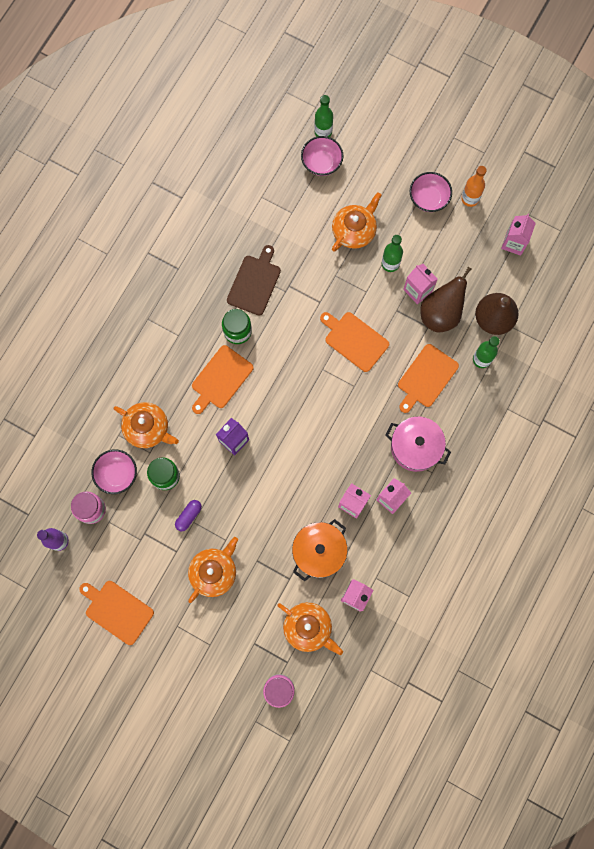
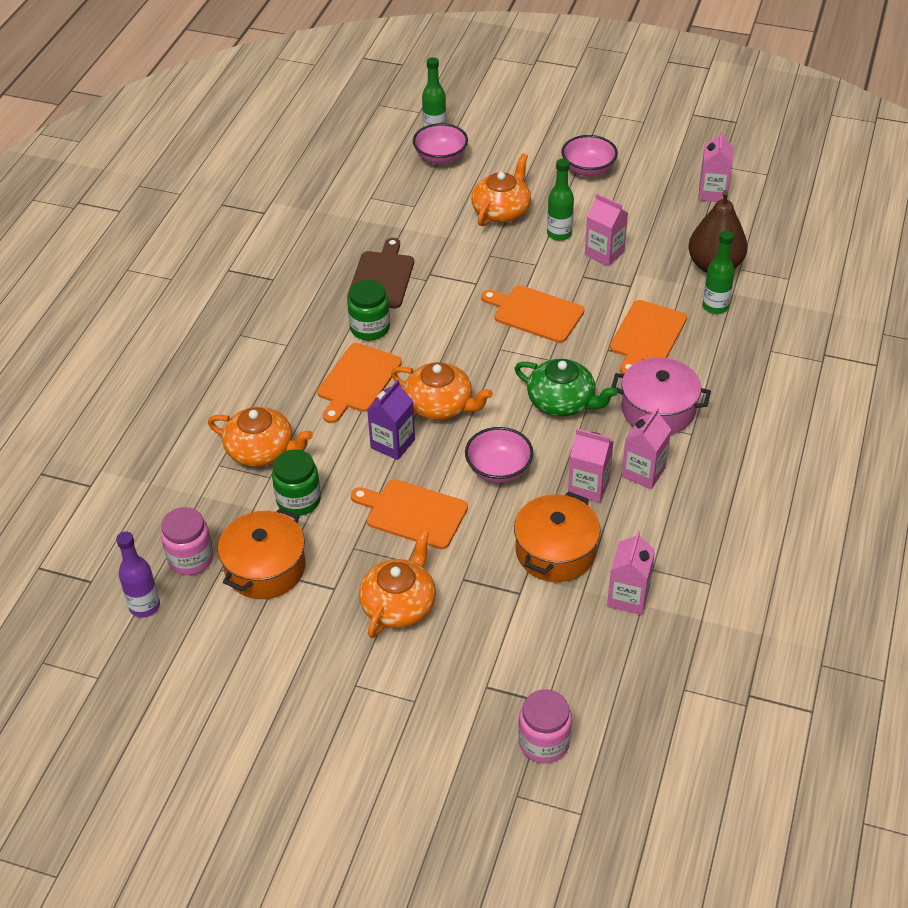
camera: 10 degrees left, 30 degrees down
orange cutting board [79,581,154,645] -> orange cutting board moved to [351,479,468,549]
pink bowl [91,449,137,494] -> pink bowl moved to [465,427,533,483]
purple capsule [175,500,202,531] -> none
orange teapot [278,602,343,655] -> orange teapot moved to [391,362,493,420]
brown pear [421,267,471,333] -> none
orange bottle [461,166,487,207] -> none
none -> orange pot [218,508,306,599]
none -> green teapot [514,359,618,417]

